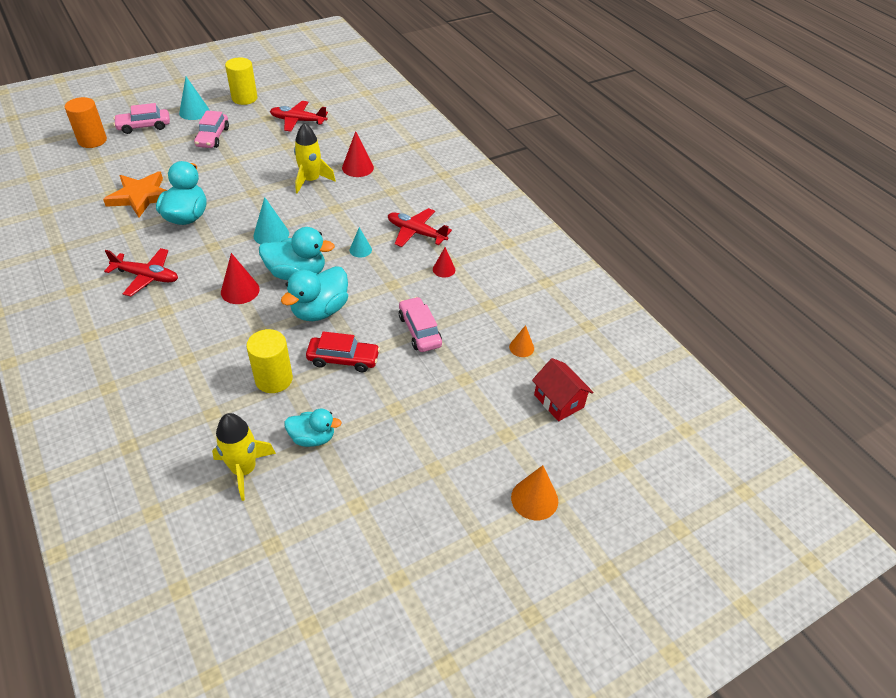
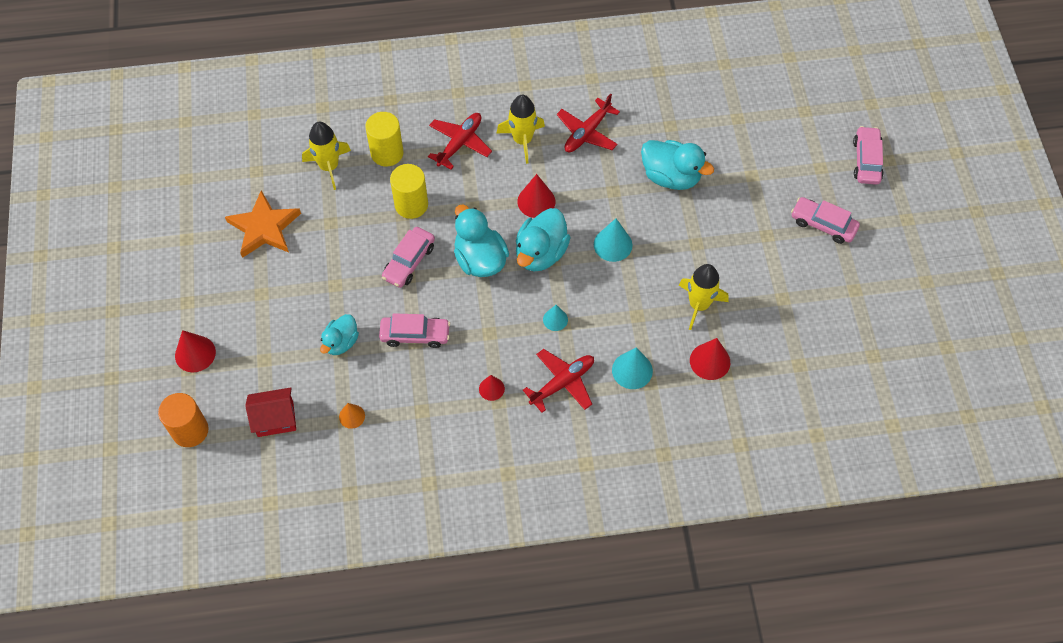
camera: 115 degrees right, 15 degrees up
orange cylinder [65,97,107,148] -> orange cylinder moved to [158,393,208,447]
orange star [103,172,168,217] -> orange star moved to [225,190,301,258]
turquoise cone [179,77,210,120] -> turquoise cone moved to [612,347,653,389]
yellow cylinder [225,57,257,105] -> yellow cylinder moved to [365,112,404,167]
red plane [270,101,328,131] -> red plane moved to [428,113,492,169]
turquoise duck [284,408,342,447] -> turquoise duck moved to [320,314,359,355]
red car [306,332,380,372] -> pink car [382,227,435,288]
orange cone [511,465,558,520] -> red cone [175,330,216,372]
none -> yellow rocket [497,95,545,164]

